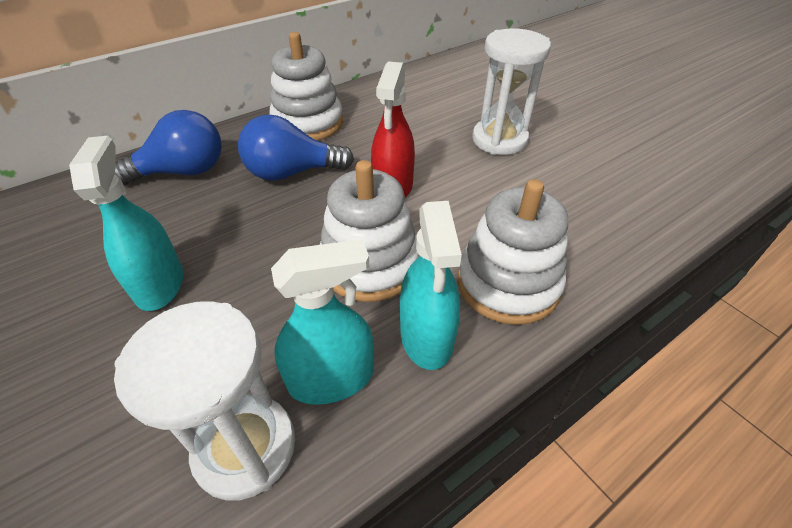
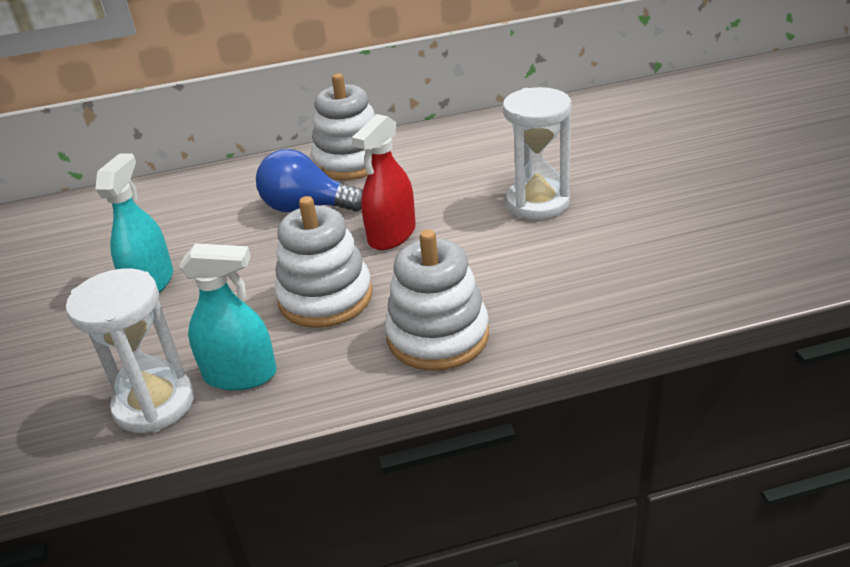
camera: 25 degrees right, 10 degrees down
blue light bulb [115,110,222,185] -> none
turquoise spray bottle [400,201,462,370] -> none

